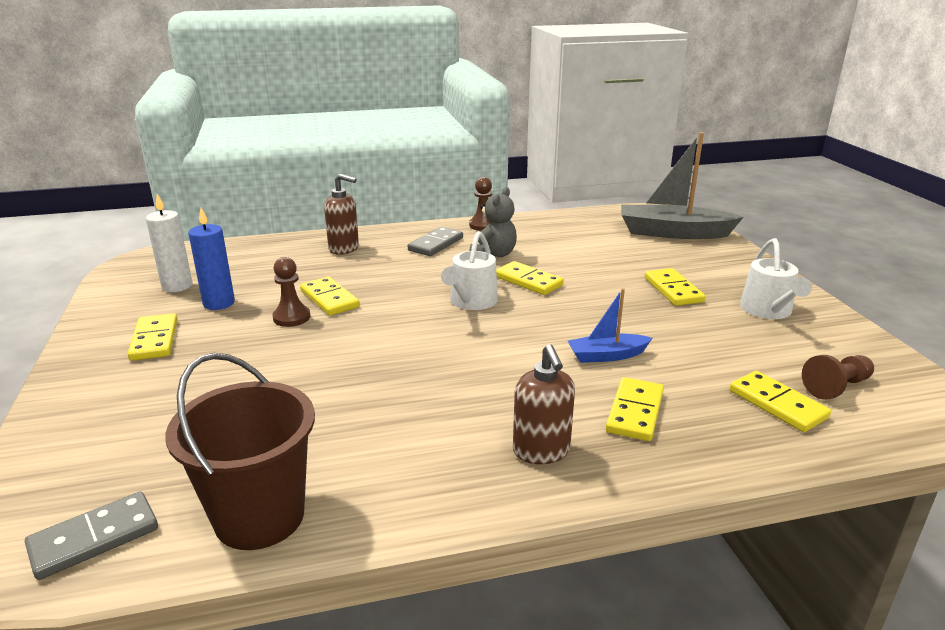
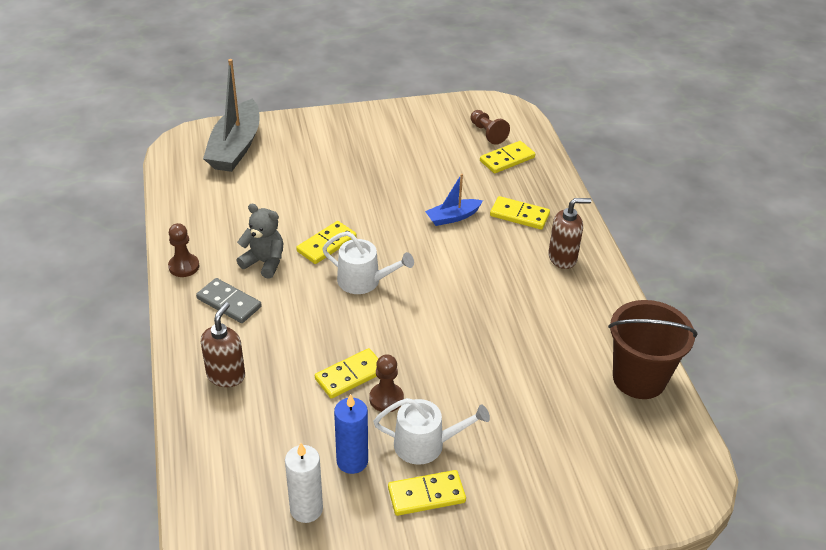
camera: 90 degrees left, 15 degrees up
grey domino [25,492,158,580] -> none
blue boat [568,288,653,363] -> blue boat turned 75 degrees clockwise [425,174,483,226]
yellow domino [644,268,706,306] -> none
white watering can [740,238,812,319] -> white watering can moved to [374,398,490,465]

